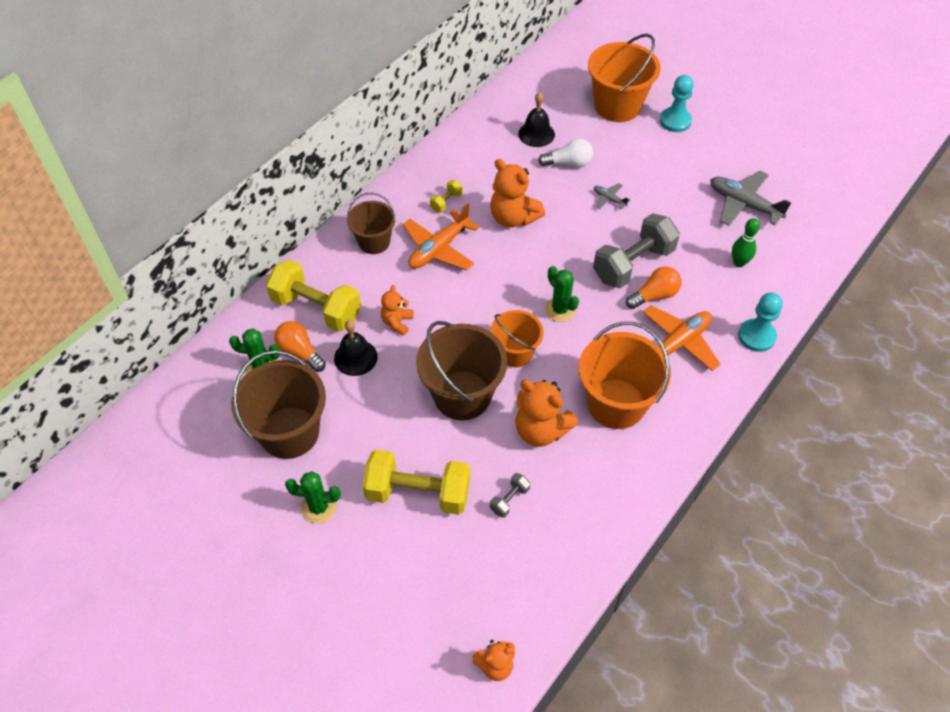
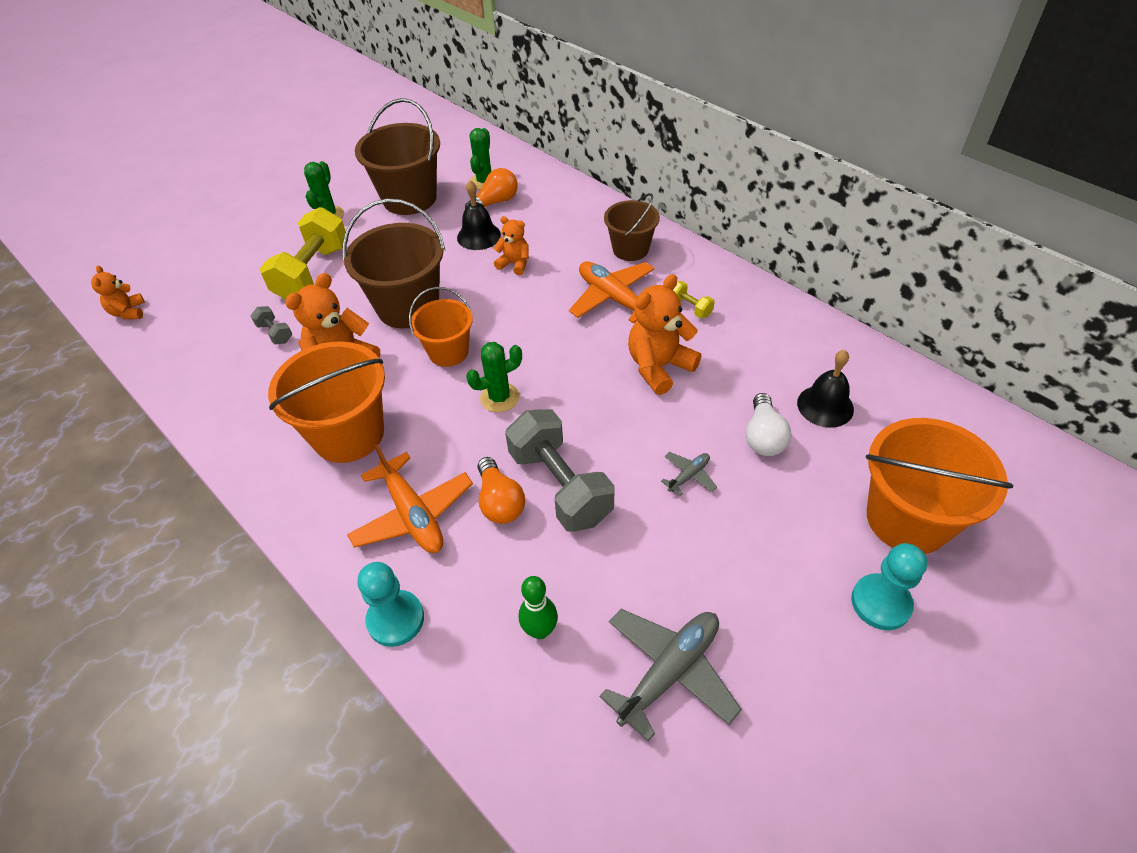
camera: 100 degrees right, 5 degrees down
yellow dumbbell [266,259,361,332] -> none

